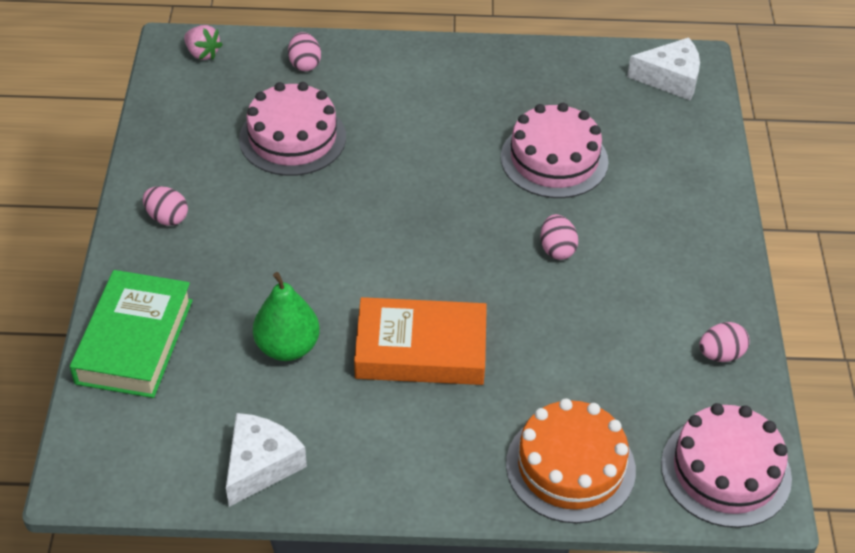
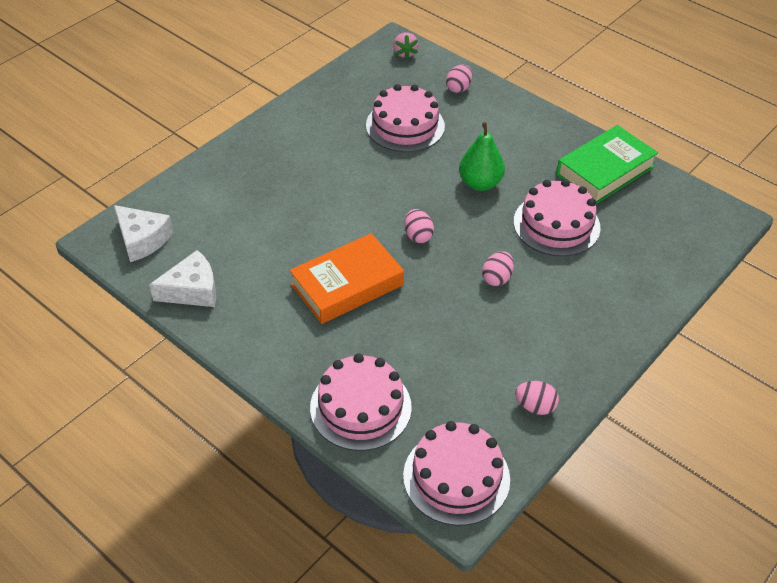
camera: 40 degrees right, 0 degrees up
green book [70,270,193,398] -> green book moved to [556,125,658,204]
pink egg [143,186,188,226] -> pink egg moved to [404,209,434,243]
green pear [253,272,320,361] -> green pear moved to [459,122,505,191]
orange book [354,297,487,385] -> orange book turned 75 degrees counterclockwise [290,233,404,324]
orange cake [506,398,636,524] -> pink cake [310,353,412,451]
white cheese [627,37,700,100] -> white cheese moved to [114,205,173,262]

